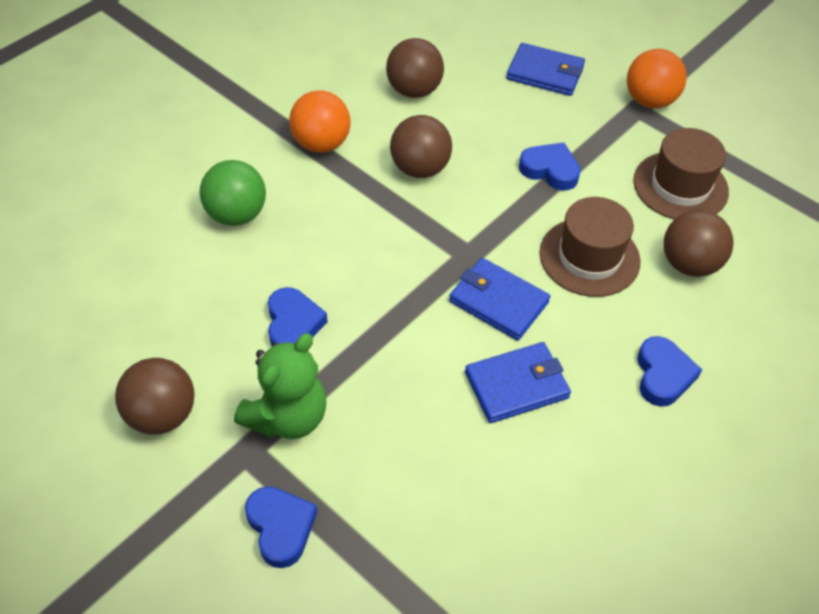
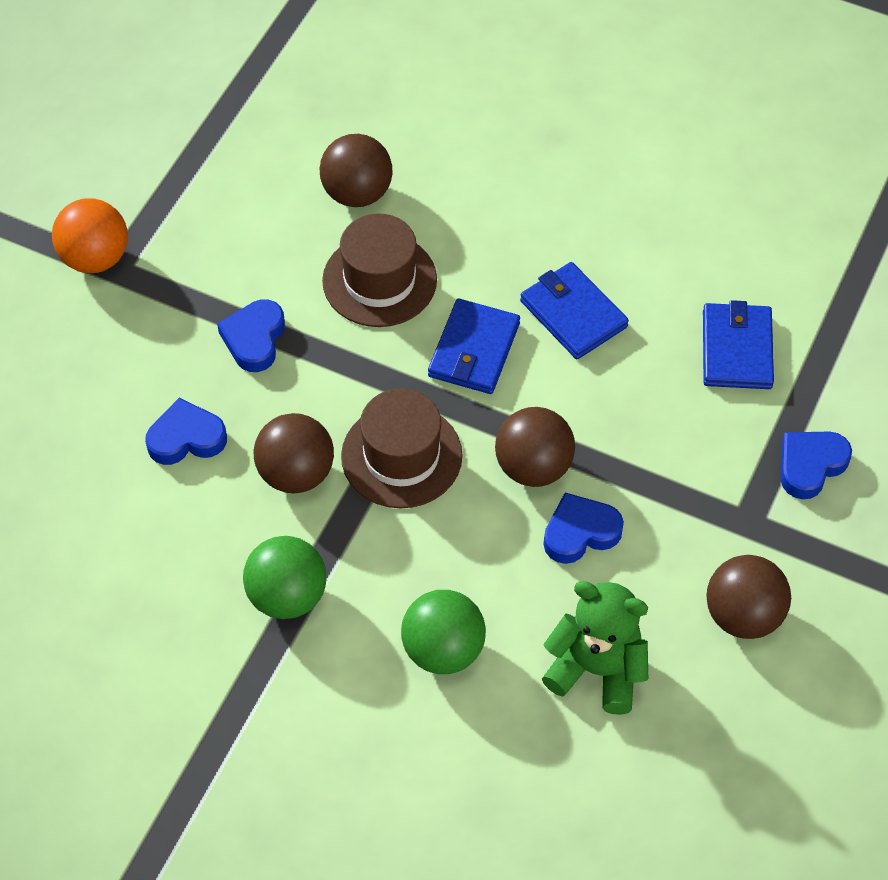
camera: 105 degrees left, 5 degrees up
green teddy bear [234,333,326,439] -> green teddy bear moved to [542,581,648,715]
orange ball [289,90,351,153] -> green ball [243,536,326,619]
brown ball [386,38,444,98] -> brown ball moved to [495,407,575,487]
blue wallet [506,43,585,96] -> blue wallet moved to [703,300,774,389]
brown hat [633,128,729,219] -> brown hat moved to [341,388,463,508]
blue heart [637,336,702,407] -> blue heart moved to [145,398,227,465]

